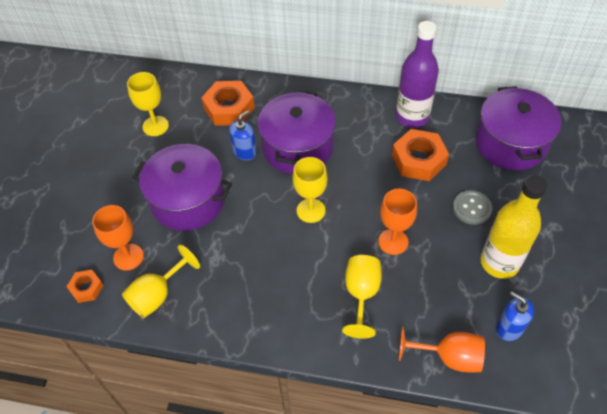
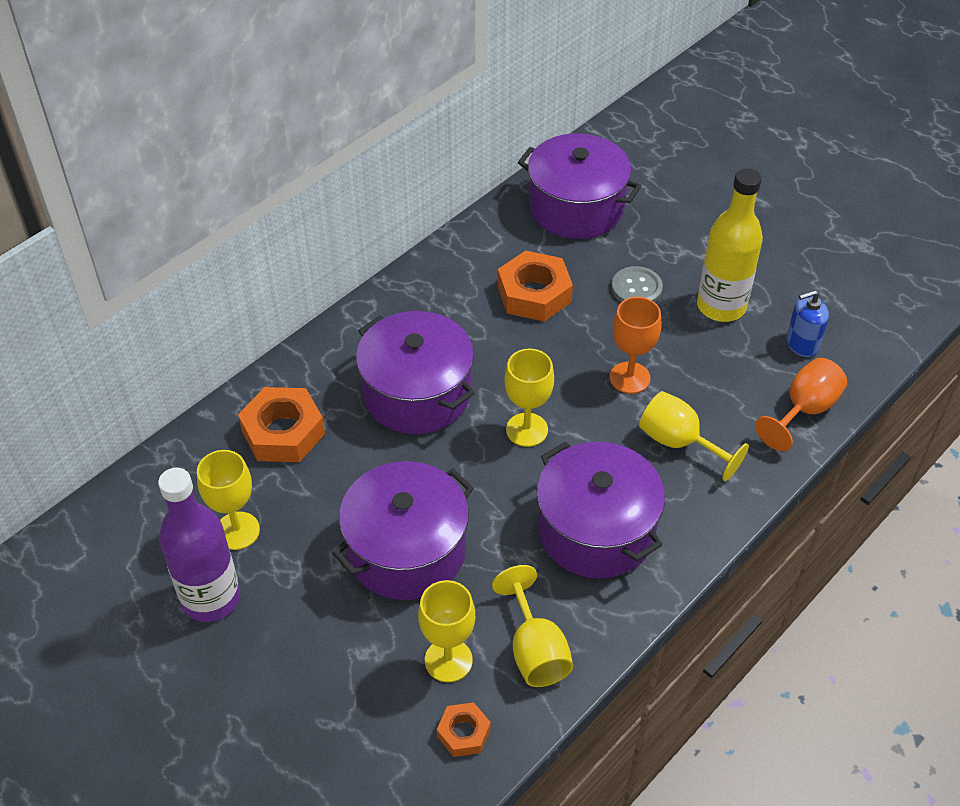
camera: 60 degrees left, 5 degrees down
orange goblet [92,205,144,271] -> yellow goblet [418,580,475,682]
blue soap dispenser [229,110,257,160] -> none
purple bottle [396,21,439,128] -> purple bottle moved to [158,468,240,622]
none -> purple pot [537,442,665,578]

